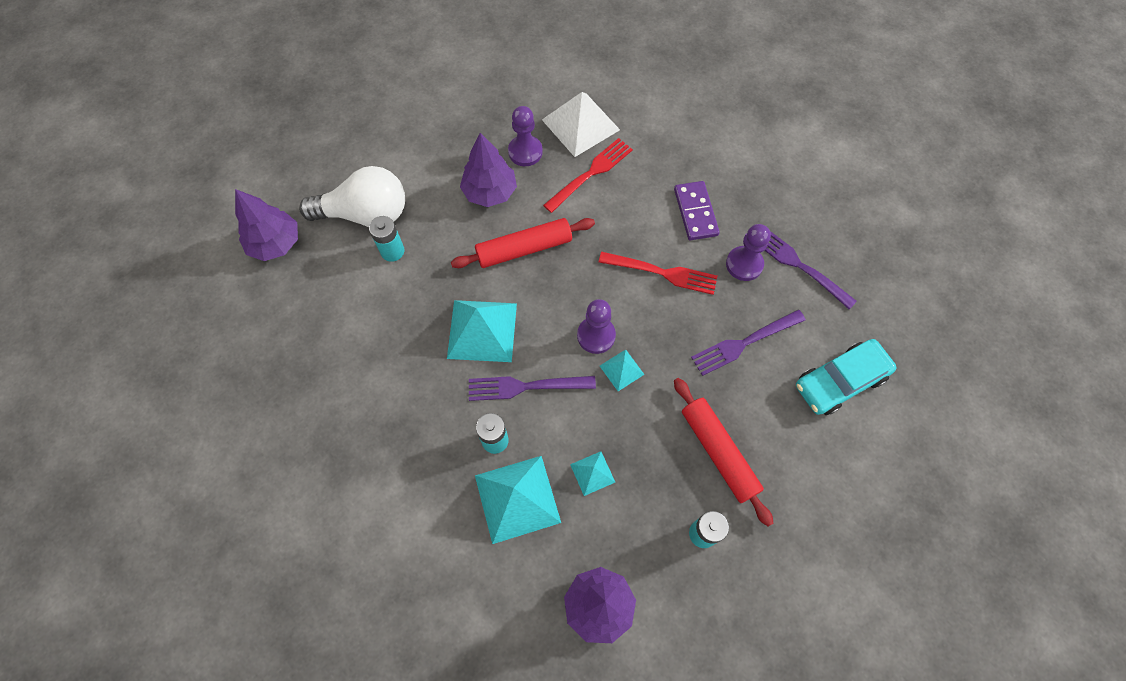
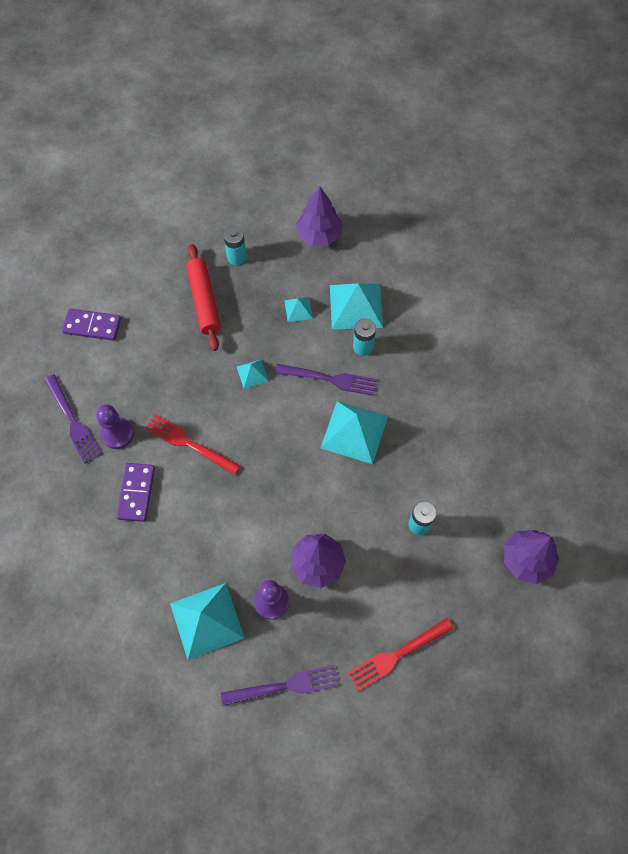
camera: 165 degrees left, 0 degrees up
white light bulb [299,166,405,227] -> none
red rolling pin [451,218,595,268] -> none
white pyramid [542,92,620,157] -> turquoise pyramid [170,583,245,660]
red fork [543,138,633,213] -> red fork moved to [347,618,454,691]
purple pawn [577,299,616,354] -> none
purple fork [691,310,806,376] -> purple fork moved to [221,665,339,706]
turquoise car [796,339,897,415] -> purple domino [62,309,121,341]

